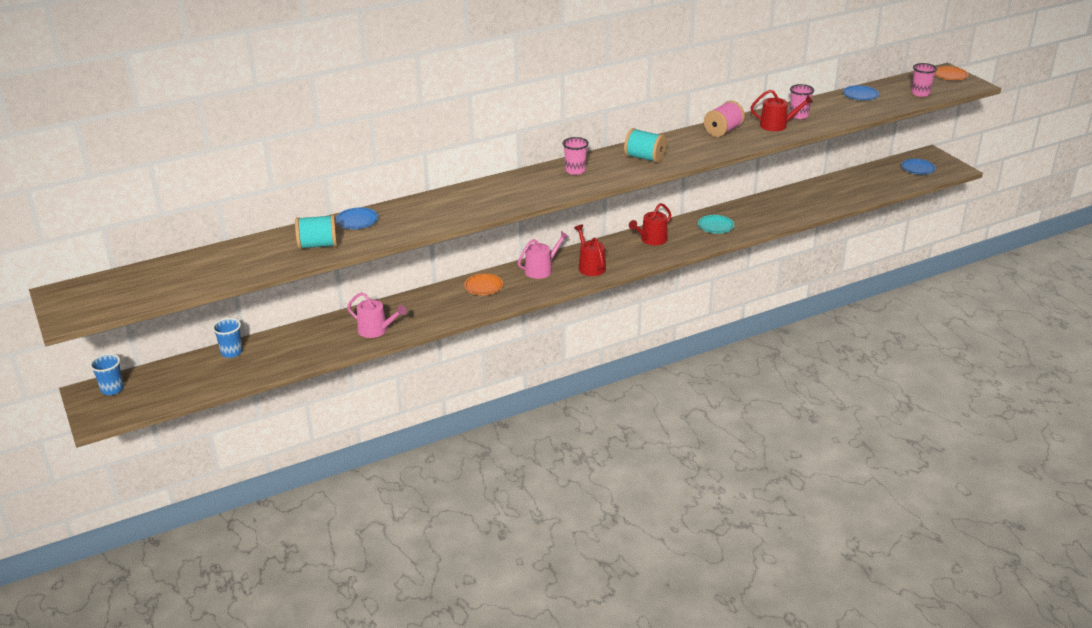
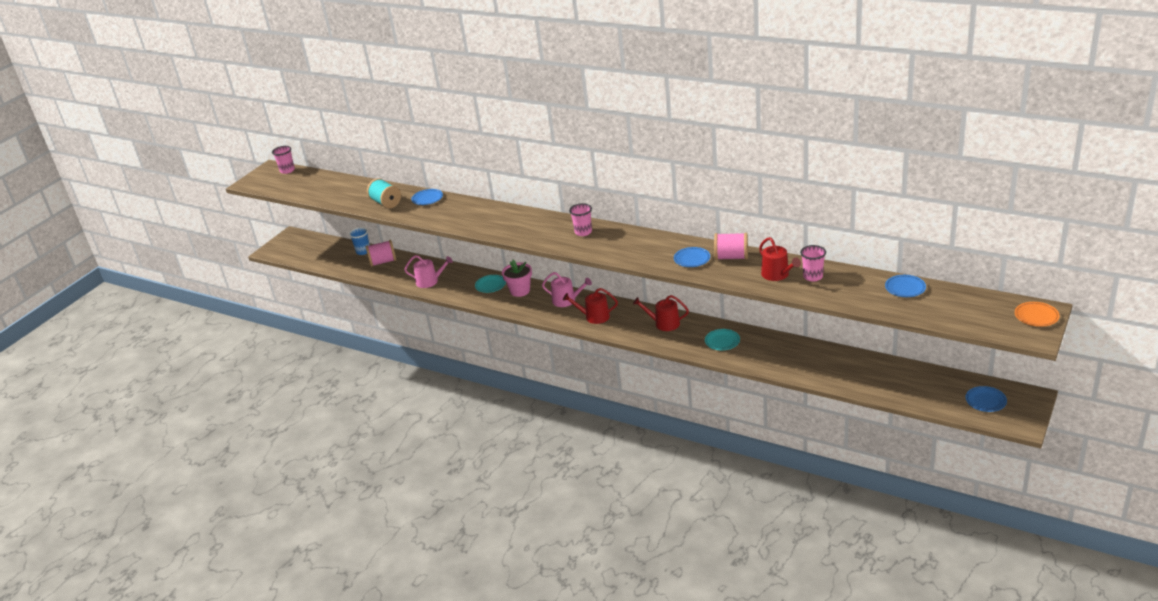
camera: 60 degrees right, 0 degrees up
blue cup [90,354,124,395] -> none
pink watering can [347,292,406,338] -> pink watering can turned 75 degrees counterclockwise [404,255,453,288]
orange plate [464,274,503,295] -> pink flower pot [502,260,532,297]
red watering can [574,225,606,276] -> red watering can turned 120 degrees counterclockwise [563,288,618,324]
turquoise spool [624,128,667,163] -> none
pink cup [911,63,937,97] -> pink cup moved to [272,146,295,174]
none -> pink spool [366,240,396,267]
none -> turquoise plate [475,275,506,293]
none -> blue plate [674,247,710,267]

